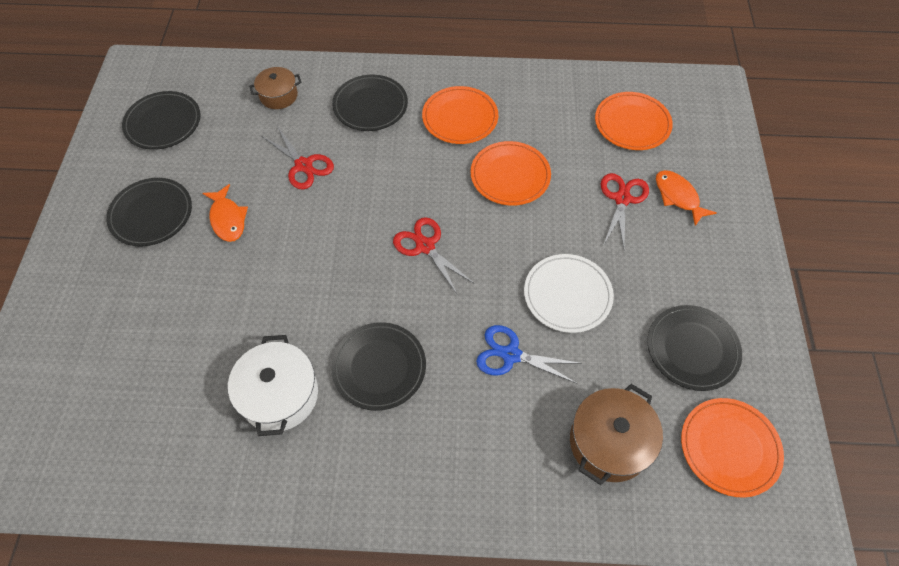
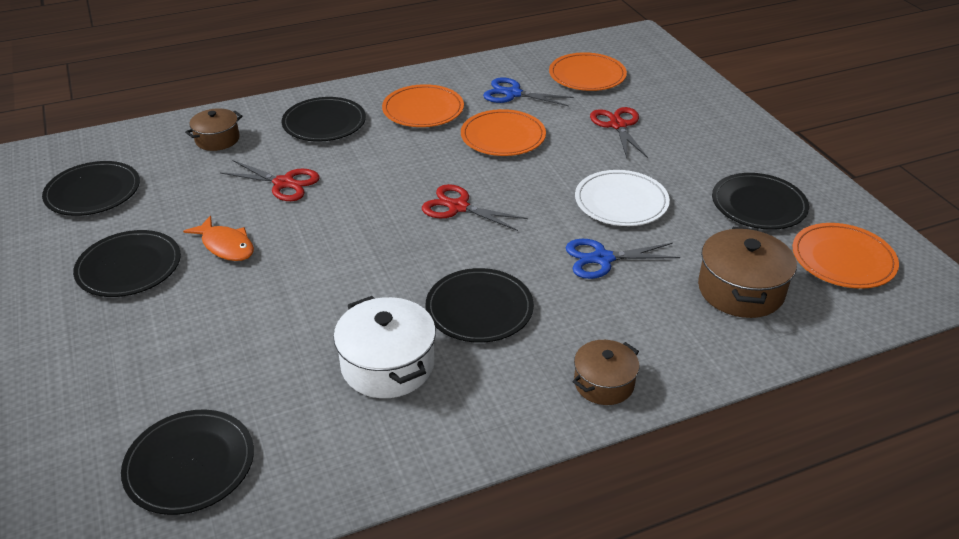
camera: 25 degrees left, 20 degrees down
orange fish [656,170,716,226] -> none
none -> black plate [121,410,254,515]
none -> blue scissors [483,78,574,106]
none -> brown pot [573,340,639,405]

